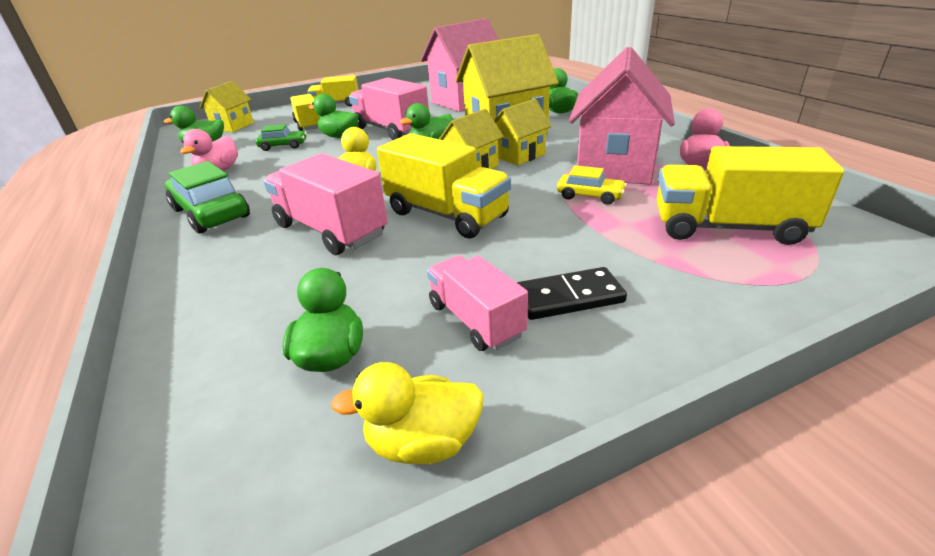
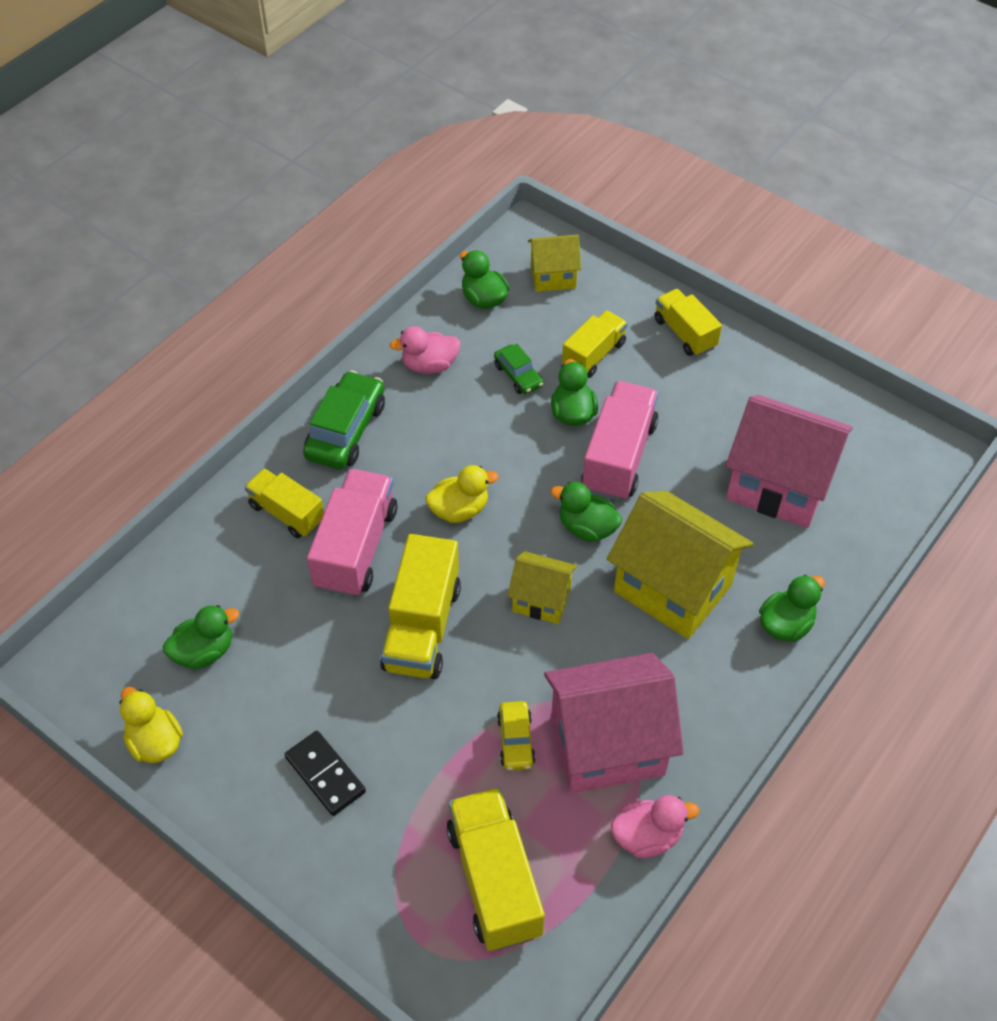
camera: 60 degrees right, 20 degrees up
pink truck [427,255,528,351] -> none
yellow house [494,99,552,165] -> none
none -> yellow truck [245,468,324,538]

